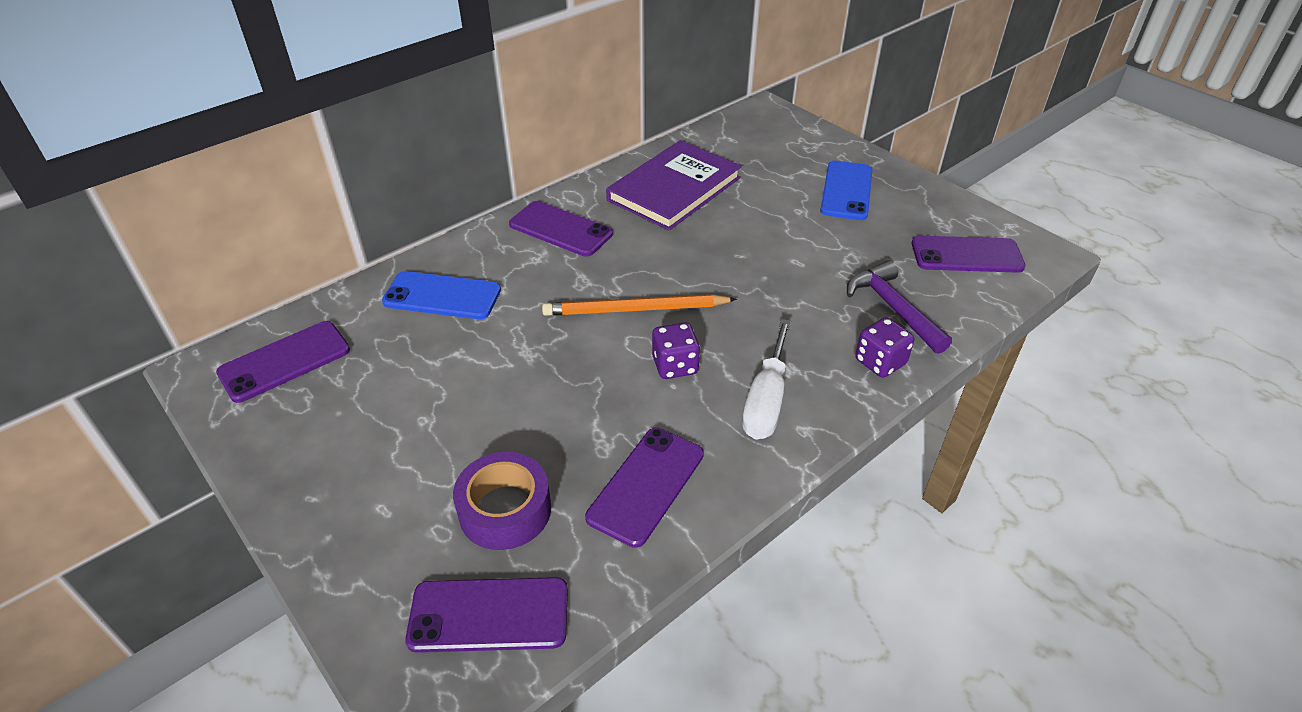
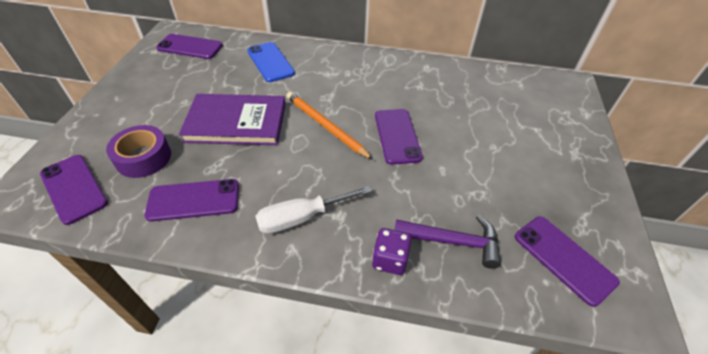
camera: 50 degrees right, 5 degrees up
purple phone [509,201,613,257] -> purple phone moved to [375,109,423,165]
purple book [606,140,742,231] -> purple book moved to [179,94,286,145]
purple dice [652,322,700,379] -> none
blue phone [820,161,873,220] -> none
purple hammer [847,260,952,354] -> purple hammer turned 75 degrees clockwise [395,215,501,269]

